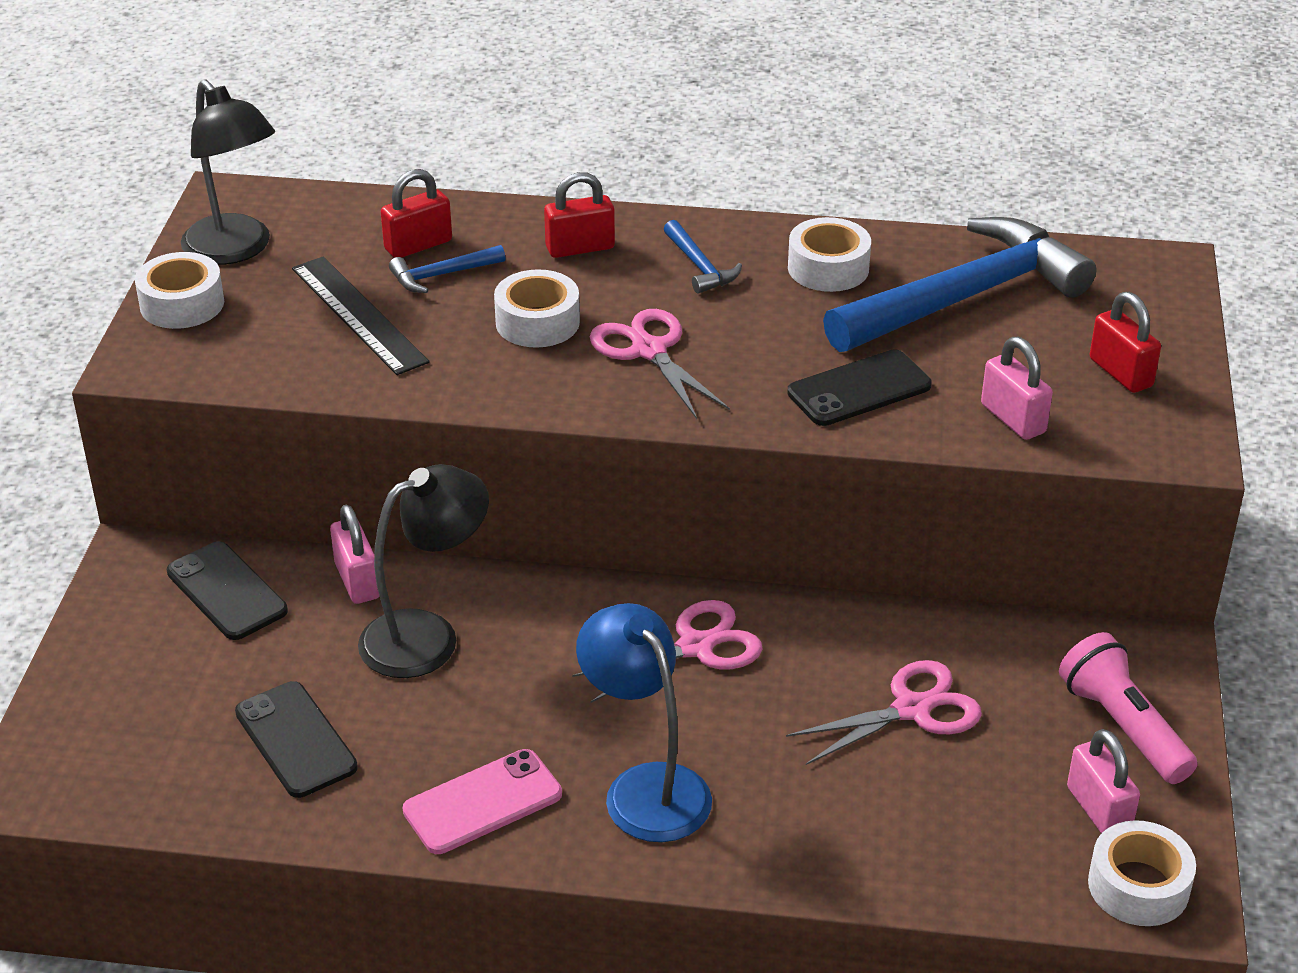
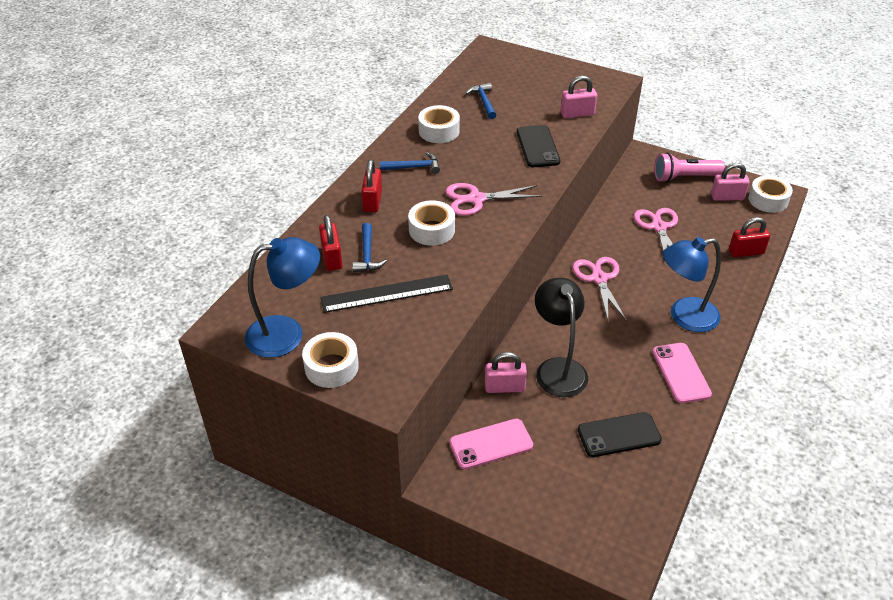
camera: 70 degrees left, 5 degrees up
black phone [167,541,288,640] -> pink phone [449,419,533,470]
black lamp [181,79,275,265] -> blue lamp [245,237,320,358]
blue hammer [823,217,1096,352] -> blue hammer [466,83,496,119], size x0.41
red padlock [1090,292,1161,393] -> red padlock moved to [729,217,770,257]

